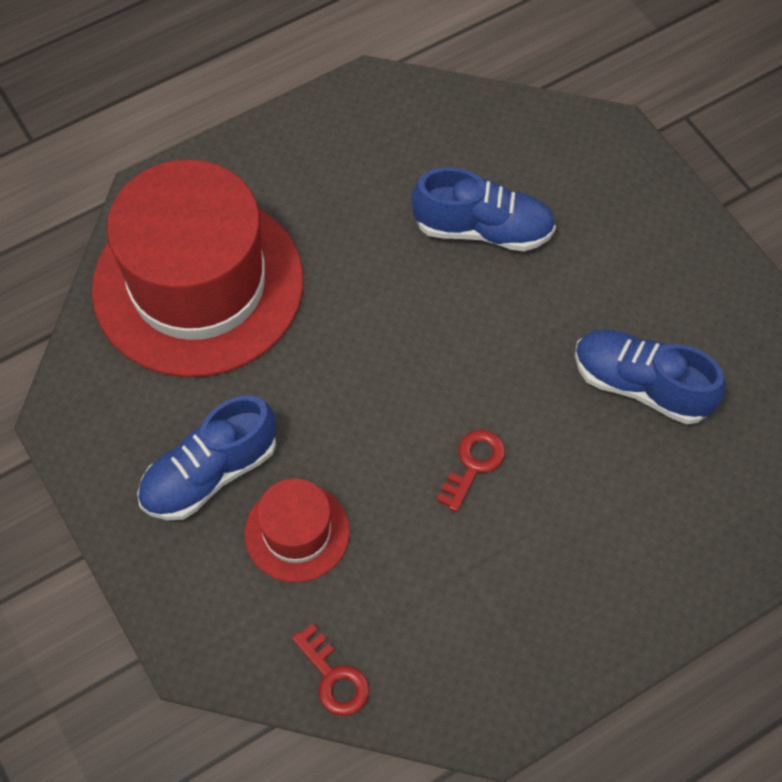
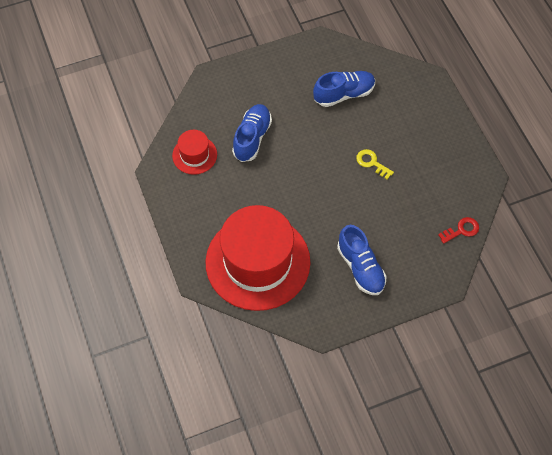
camera: 80 degrees left, 0 degrees up
red hat [245,478,350,582] -> red hat moved to [172,130,217,175]
red key [436,430,505,512] -> yellow key [356,149,394,179]
blue shoe [575,330,726,424] -> blue shoe turned 150 degrees counterclockwise [313,71,375,107]

